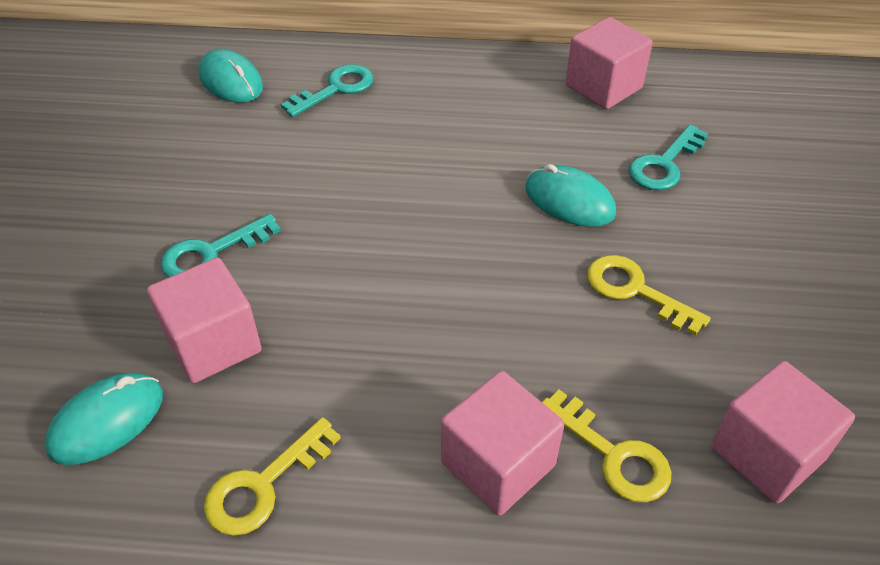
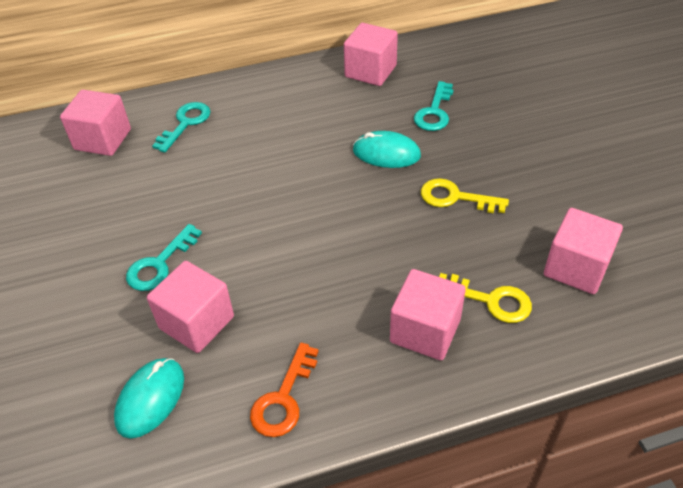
camera: 20 degrees left, 0 degrees up
turquoise mouse [198,49,263,103] -> pink cube [60,90,131,156]
yellow key [204,417,341,536] -> orange key [250,343,319,437]

